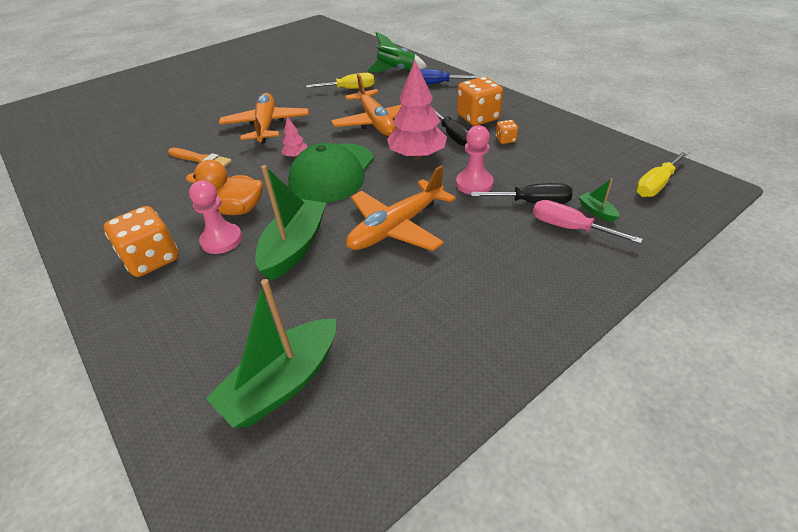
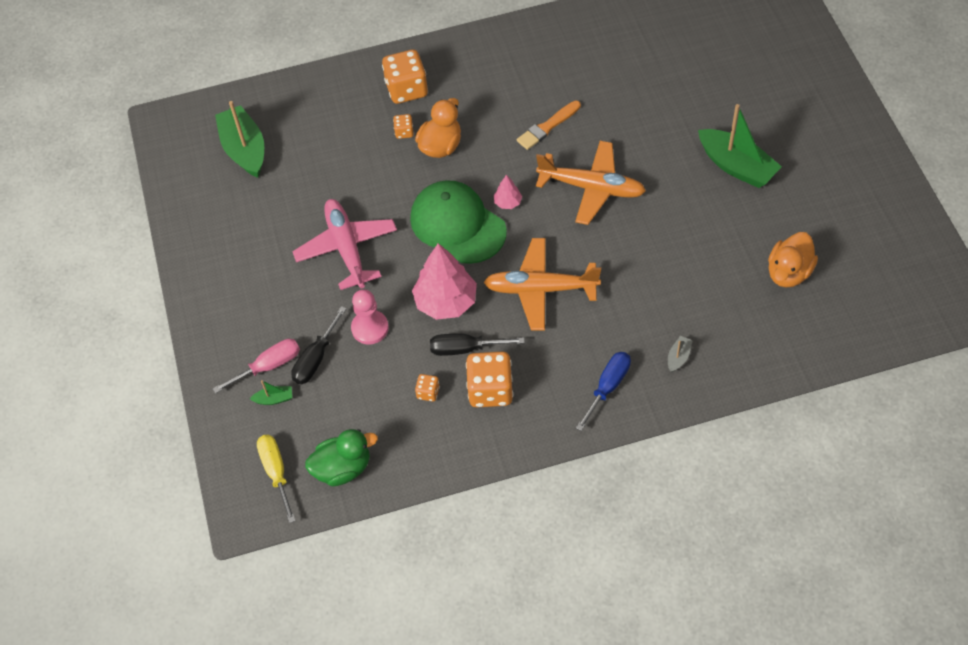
camera: 115 degrees right, 15 degrees up
pink pawn [189,180,242,254] -> orange dice [393,114,414,139]
green boat [255,165,326,281] -> green boat moved to [698,104,782,188]
yellow screwdriver [306,73,374,89] -> none
orange plane [346,165,456,251] -> pink plane [292,199,397,290]
green rocket [367,32,427,73] -> grey boat [668,336,693,373]
none -> green duck [305,429,378,487]
none -> orange duck [768,232,818,288]

